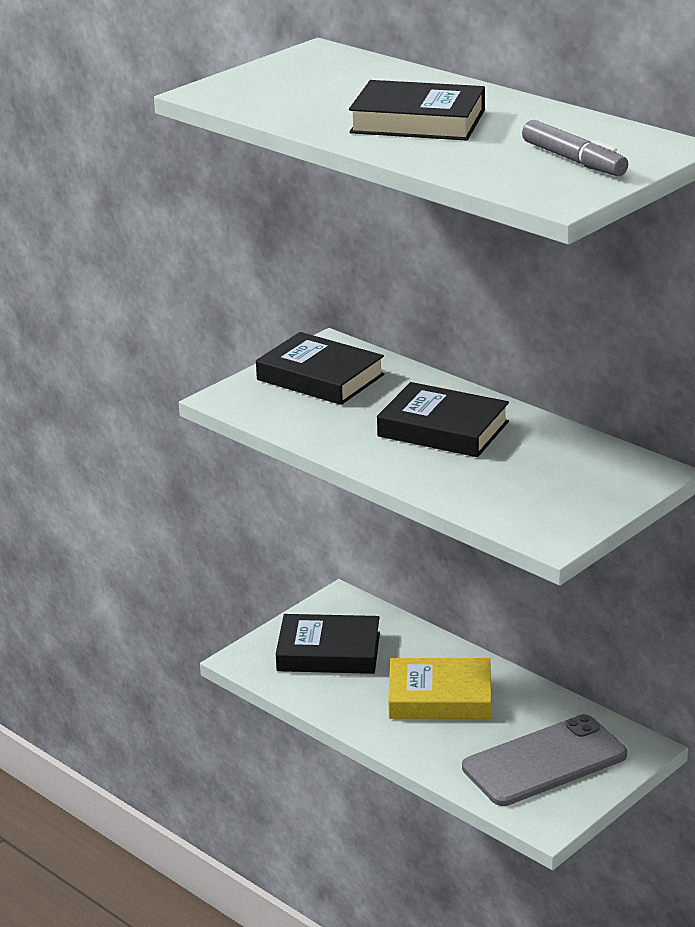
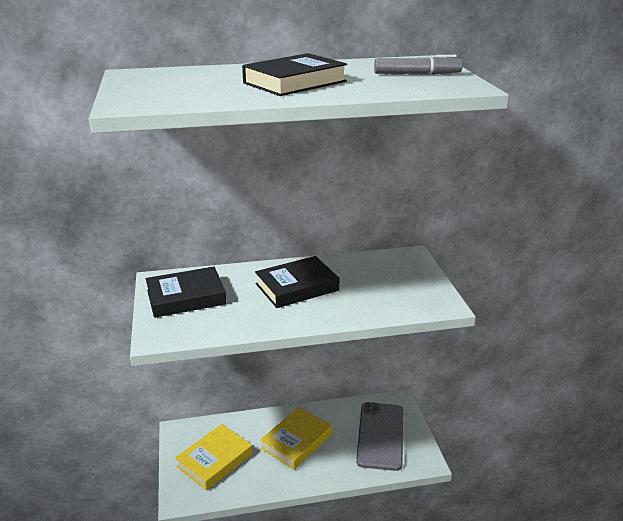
camera: 55 degrees left, 0 degrees up
black book [276,614,380,674] -> yellow book [175,424,253,491]

